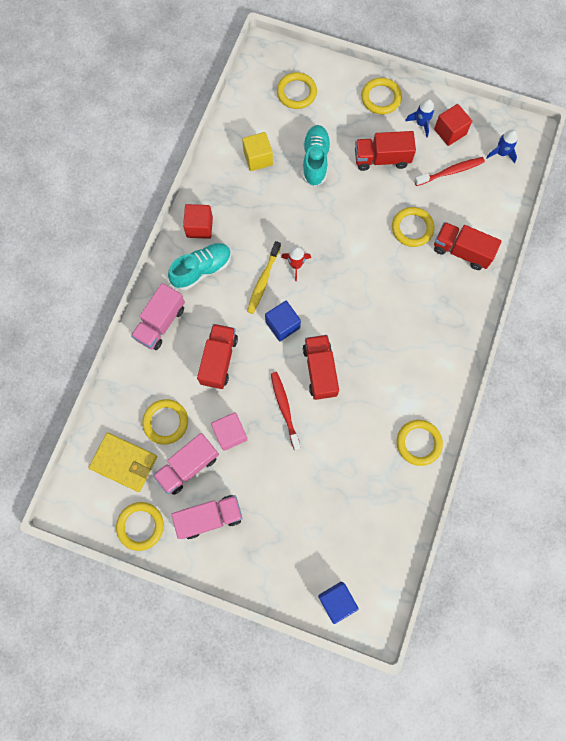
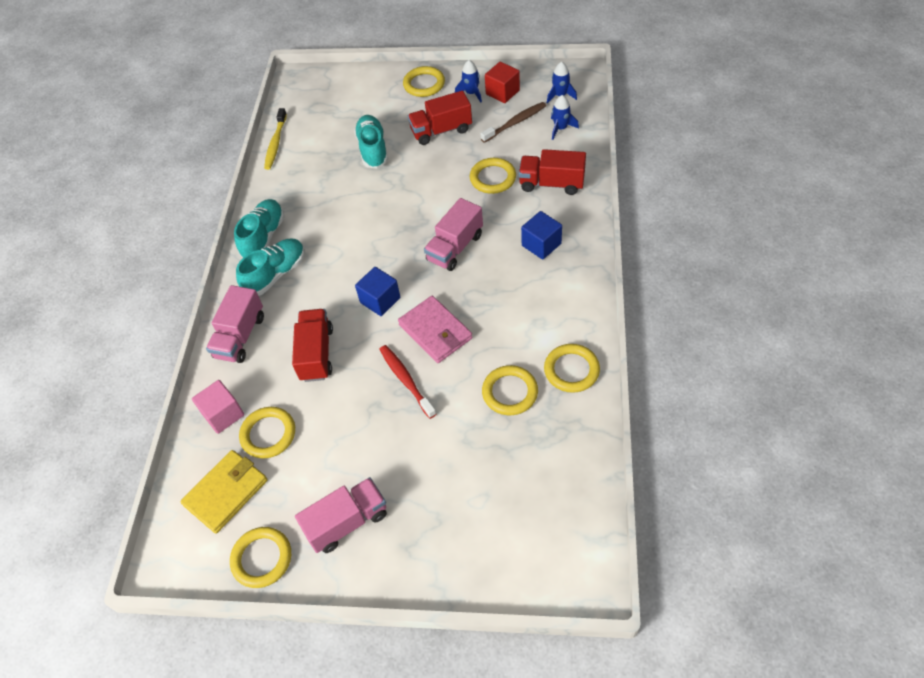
camera: 10 degrees left, 20 degrees down
yellow wallet [88,433,157,492] -> yellow wallet turned 60 degrees counterclockwise [180,450,268,534]
pink truck [153,433,219,495] -> pink truck moved to [424,198,483,271]
red cube [183,204,213,239] -> turquoise shoe [234,199,284,258]
pink cube [211,412,248,451] -> pink cube moved to [192,380,244,434]
yellow cube [242,132,273,171] -> none
yellow toothbrush [247,241,281,314] -> yellow toothbrush moved to [264,108,287,170]
yellow ring [277,72,317,109] -> yellow ring moved to [482,365,538,415]
red rocket [281,246,311,281] -> none
red truck [303,335,339,400] -> pink wallet [398,296,473,363]
blue cube [318,582,359,624] -> blue cube moved to [521,211,562,260]
red toothbrush [414,157,485,186] -> brown toothbrush [480,102,546,143]
none -> blue rocket [551,95,579,140]

